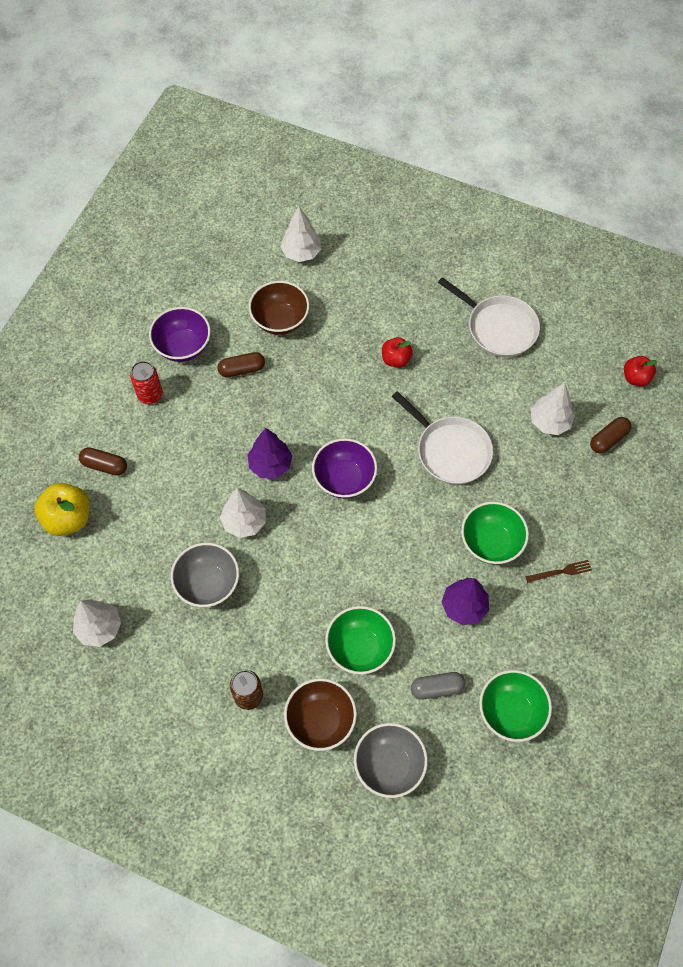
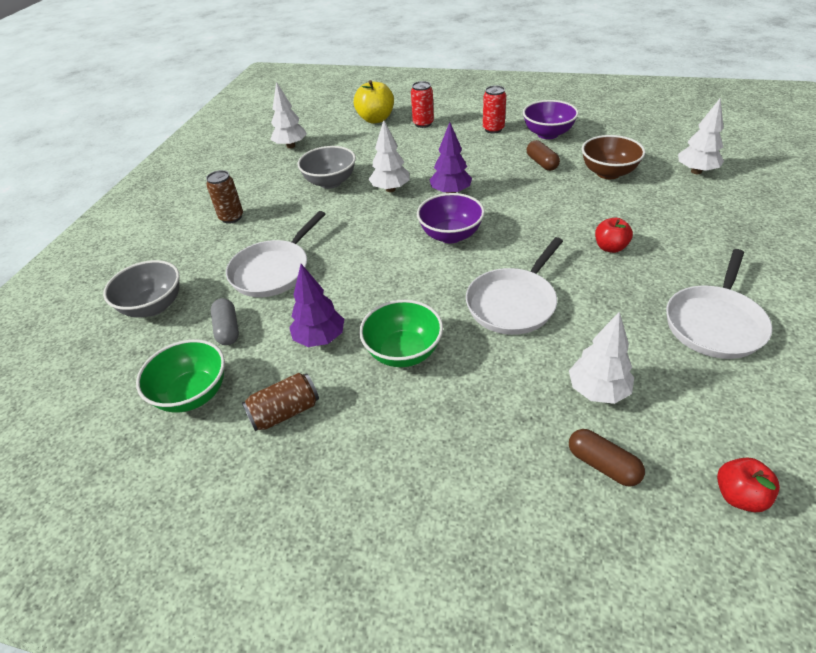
camera: 85 degrees right, 20 degrees down
brown capsule [79,447,127,476] -> red can [411,81,434,128]
brown bowl [284,678,357,751] -> none
green bowl [325,606,396,674] -> white pan [226,211,325,297]
brown fork [526,560,592,583] -> none
none -> brown can [242,373,319,431]

